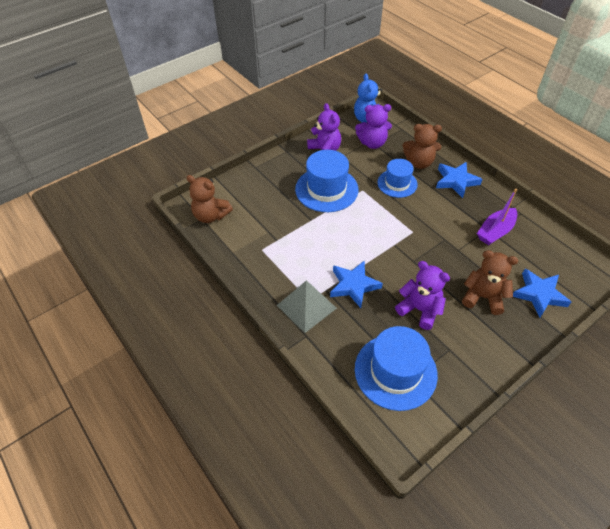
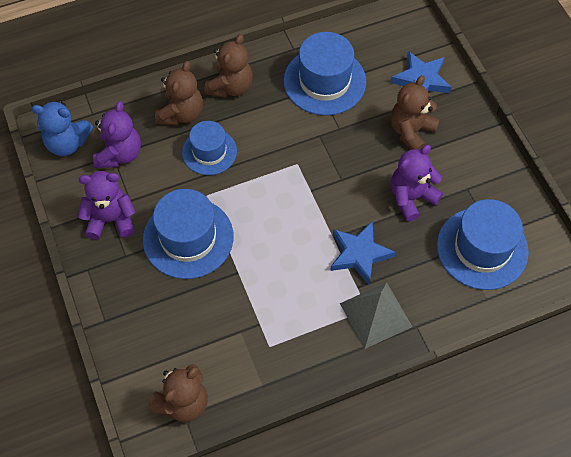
camera: 75 degrees left, 10 degrees up
blue star [436,162,483,198] -> brown teddy bear [204,34,253,98]
purple boat [477,189,517,245] -> blue hat [283,32,366,116]

